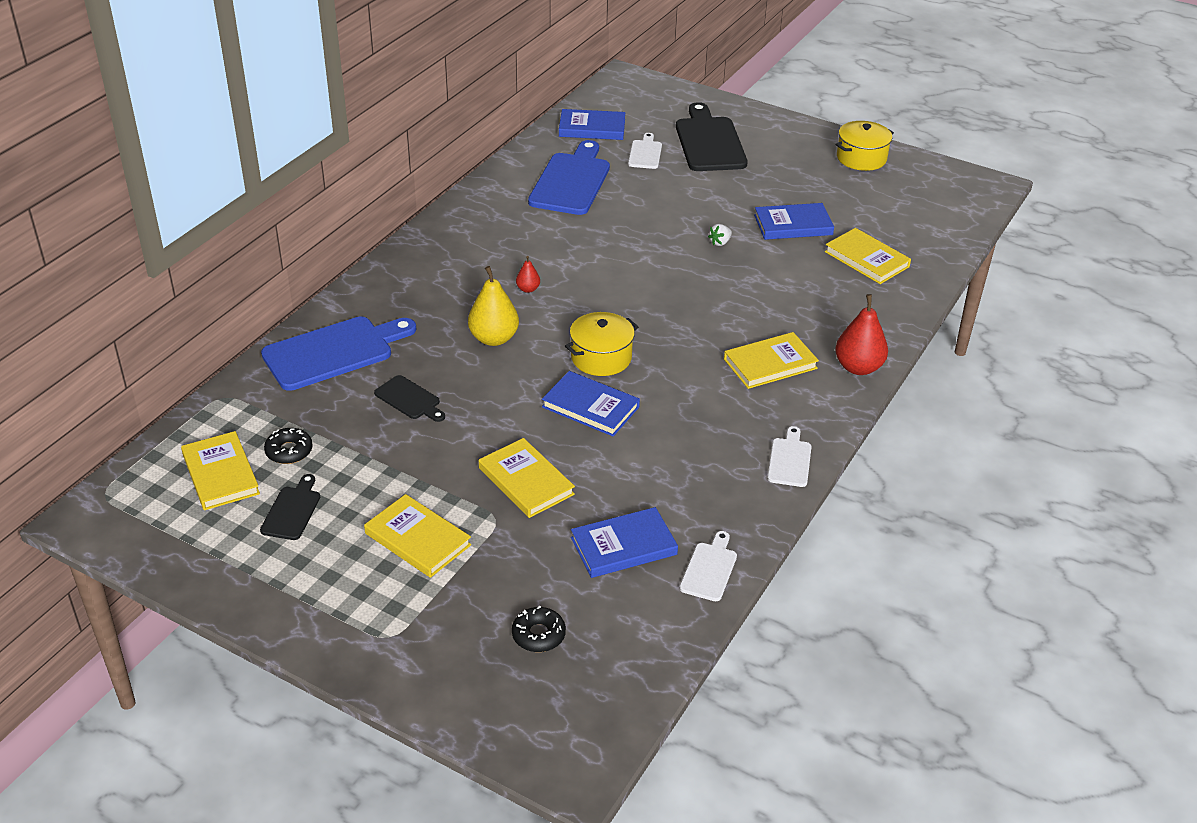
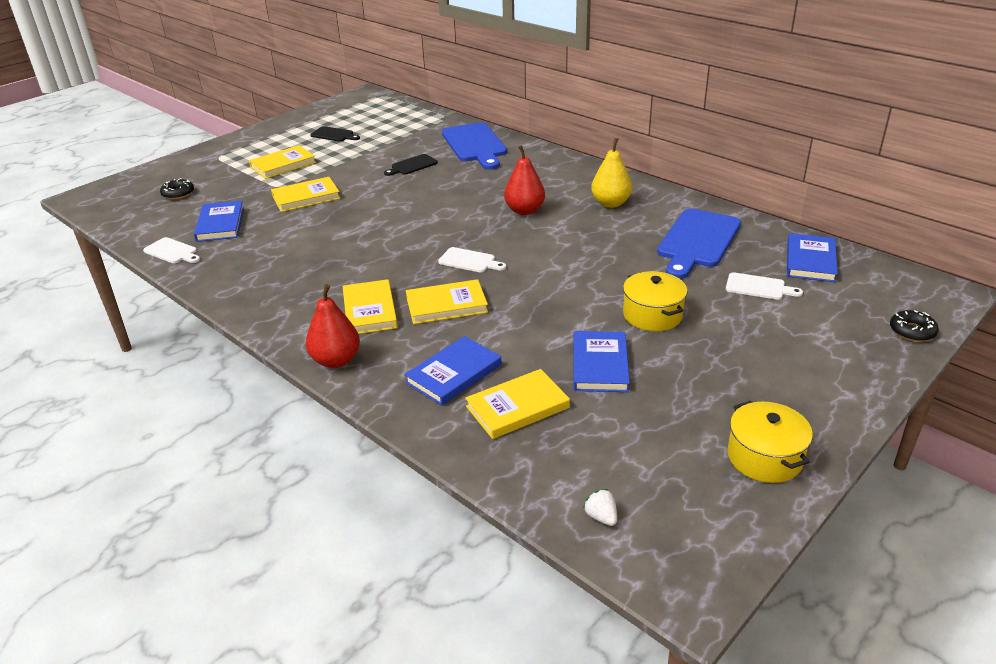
camera: 105 degrees right, 5 degrees down
yellow book [181,431,260,510] -> yellow book moved to [406,279,488,324]
black donut [264,428,313,464] -> black donut moved to [890,310,939,342]
yellow pear [468,266,519,346] -> yellow pear moved to [591,138,632,208]
red pear [516,256,540,293] -> red pear [504,145,545,215], size x1.99
blue cutting board [528,140,610,215] -> blue cutting board turned 90 degrees clockwise [657,208,741,279]
blue book [542,371,640,436] -> blue book moved to [404,336,501,406]
yellow pot [565,312,638,376] -> yellow pot moved to [623,271,688,331]
black cutting board [676,102,748,171] -> none
white strawberry [708,224,732,246] -> white strawberry moved to [583,489,617,526]
white cutting board [767,426,812,487] -> white cutting board moved to [438,247,506,272]

